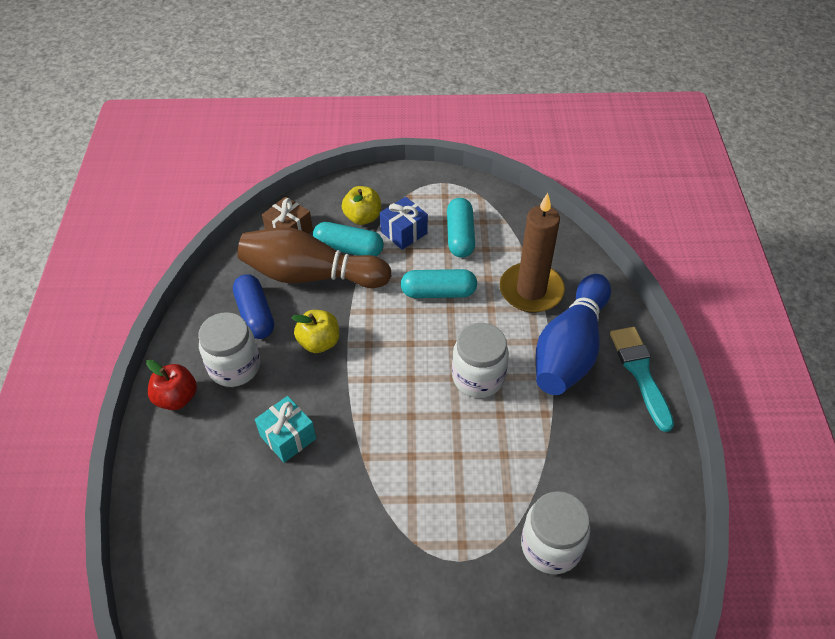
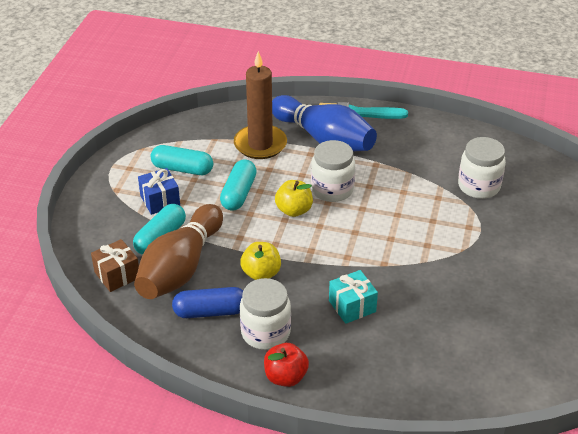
camera: 75 degrees left, 10 degrees down
yellow apple [342,186,381,225] -> yellow apple moved to [275,180,313,217]

